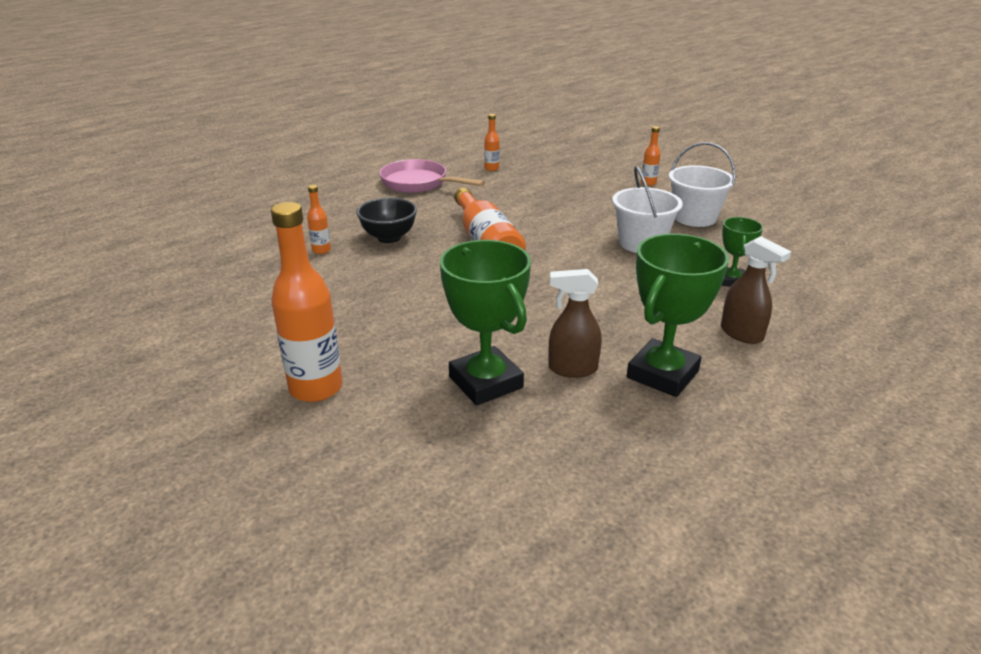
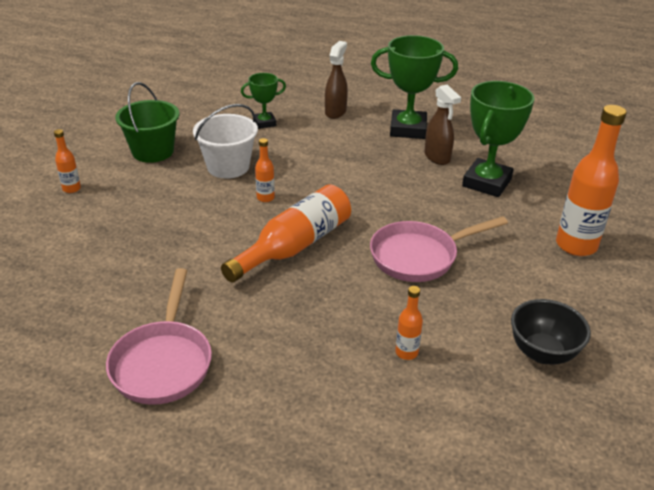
camera: 120 degrees left, 5 degrees up
black bowl [356,198,417,243] -> black bowl moved to [511,299,591,365]
orange bottle [484,114,500,171] -> orange bottle moved to [255,138,275,202]
white bucket [669,142,736,227] -> green bucket [115,82,179,163]
none -> pink pan [370,216,508,282]

